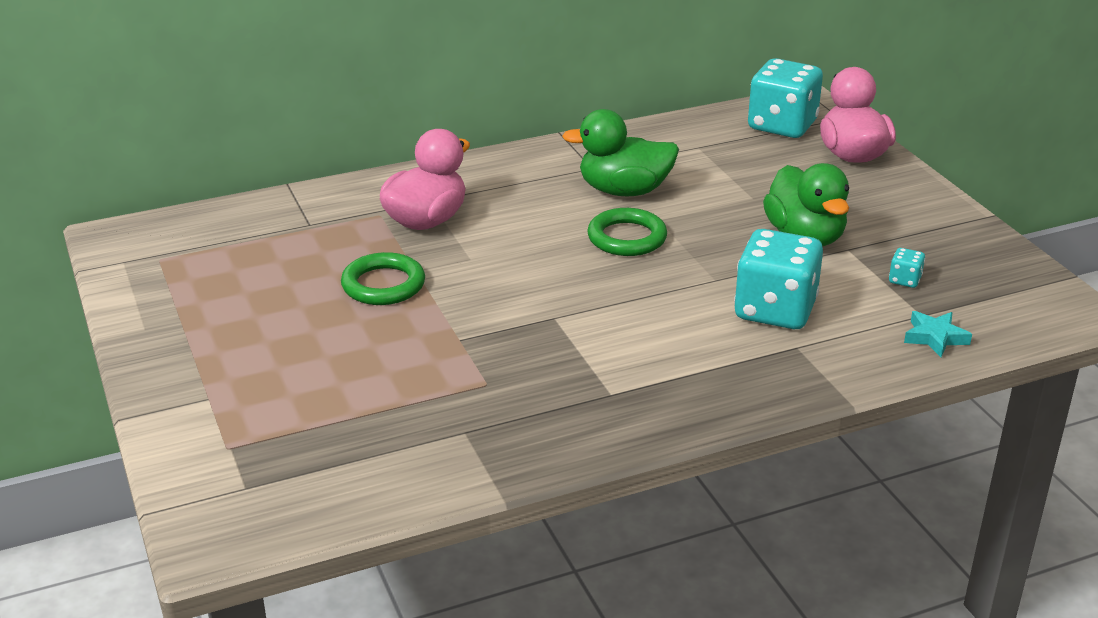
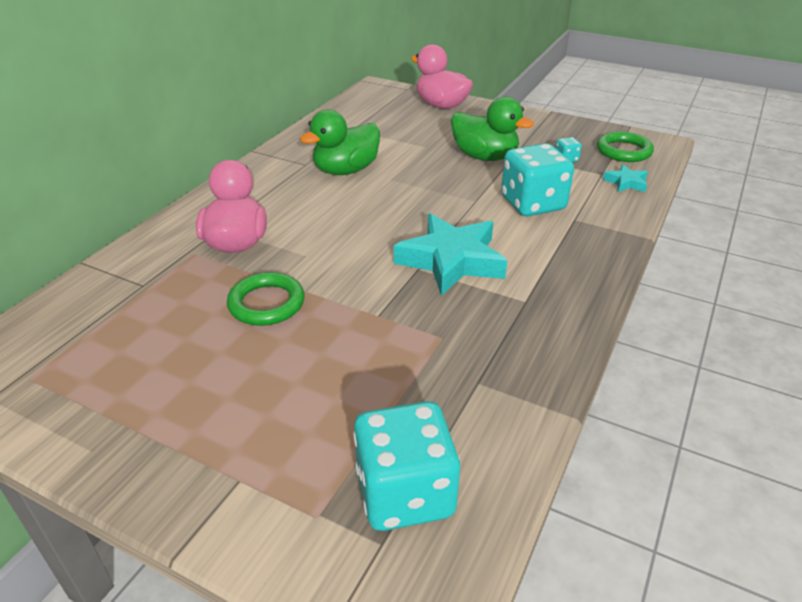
camera: 40 degrees left, 5 degrees up
green ring [587,208,667,256] -> green ring moved to [597,131,654,162]
turquoise dice [748,58,823,138] -> turquoise dice moved to [353,401,461,531]
none -> turquoise star [394,214,507,296]

